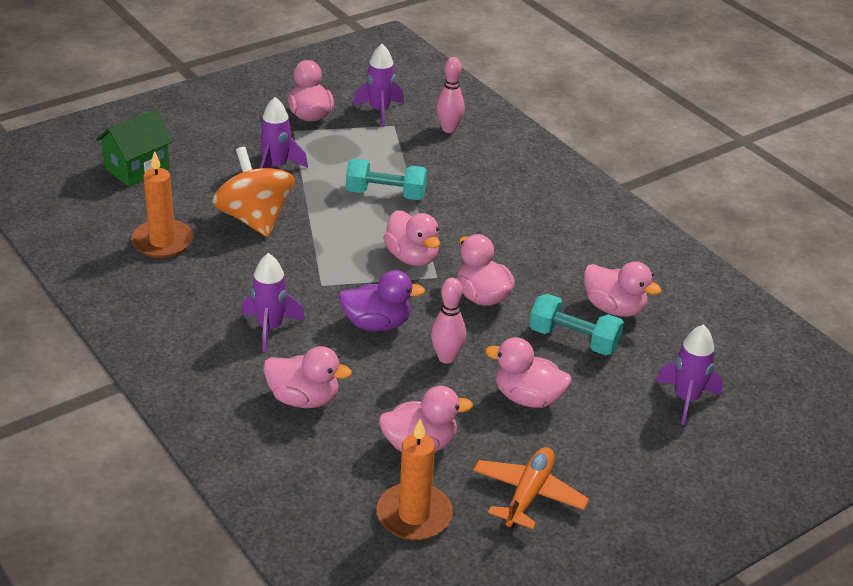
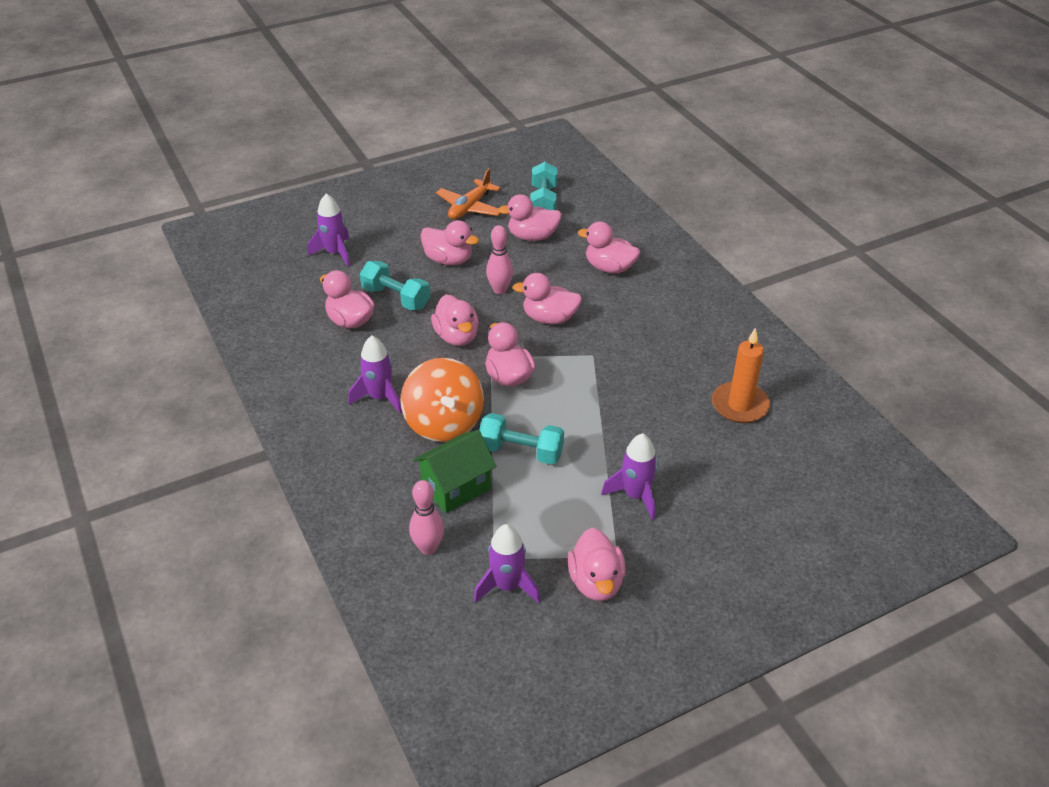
camera: 170 degrees left, 5 degrees up
green house [96,109,173,186] -> green house moved to [413,430,496,513]
orange spinning top [213,147,295,237] -> orange spinning top moved to [401,358,484,442]
purple rocket [242,253,305,352] -> purple rocket moved to [349,336,402,413]
purple duck [339,270,425,331] -> pink duck [513,273,582,324]
orange candle [377,419,453,540] -> turquoise dumbbell [530,162,558,210]

